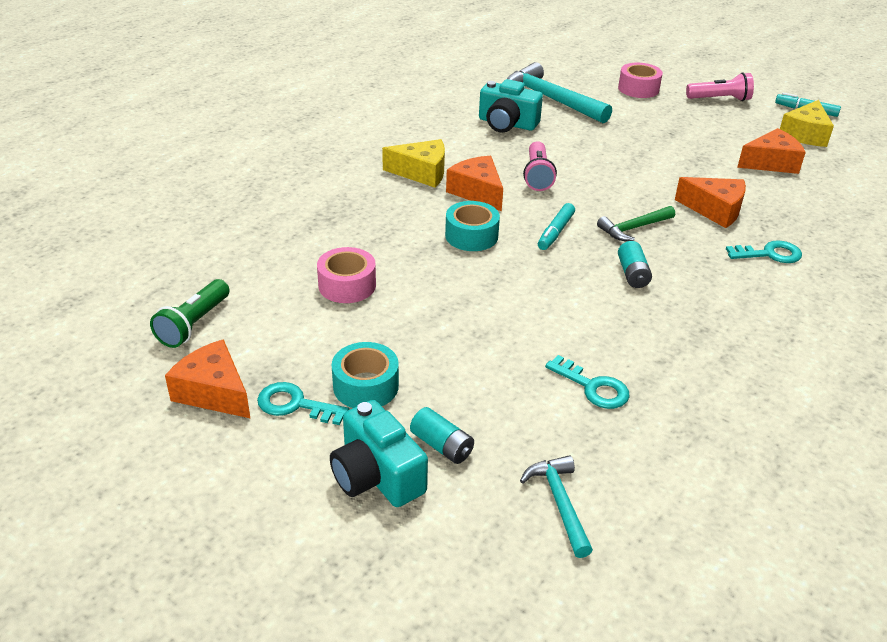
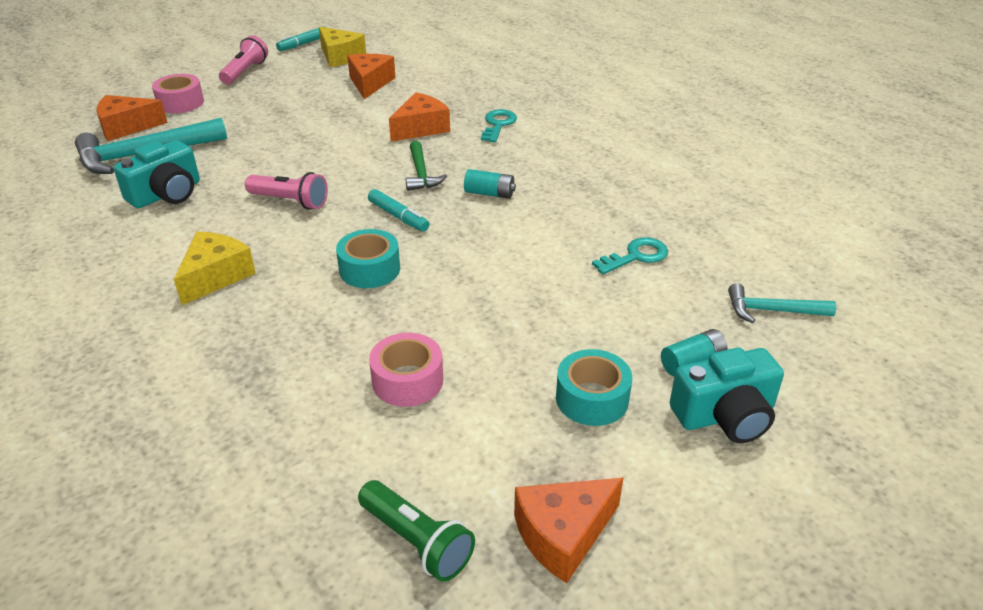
camera: 70 degrees left, 0 degrees up
turquoise key [257,382,349,425] -> none
orange cheese [446,156,503,211] -> orange cheese moved to [96,95,168,141]

